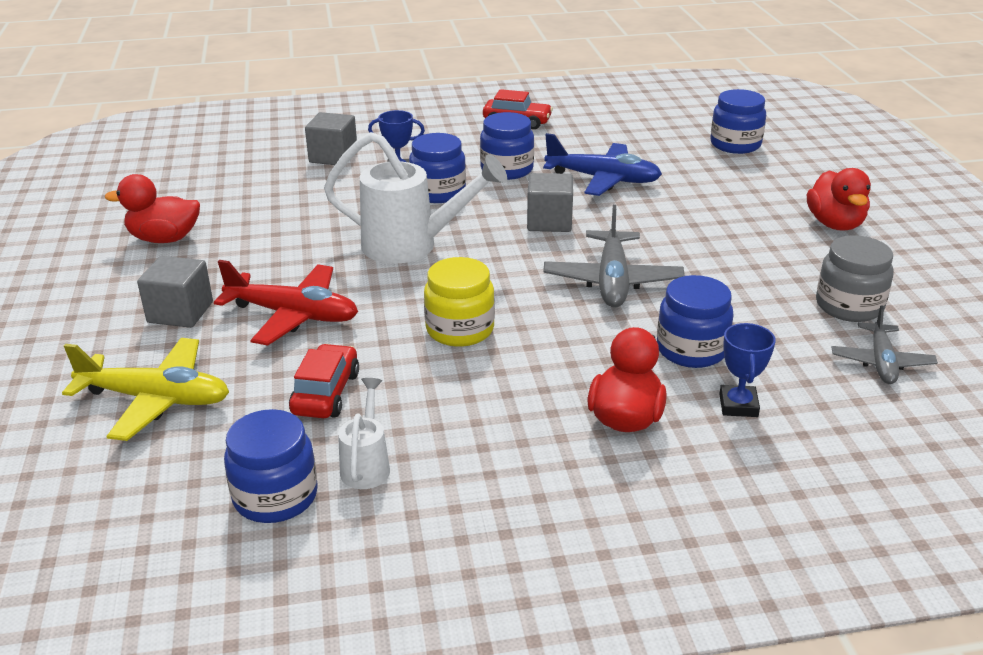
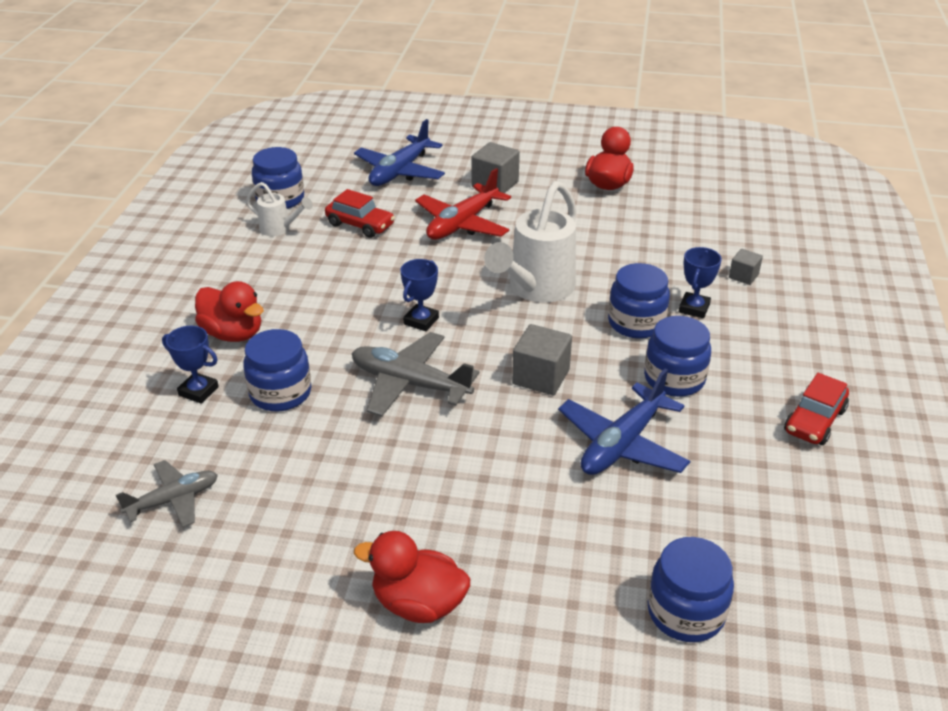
camera: 110 degrees right, 5 degrees up
yellow plane [62,338,229,441] -> blue plane [354,119,445,186]
grey cube [305,112,357,165] -> grey cube [729,249,763,285], size x0.58
yellow jar [424,257,495,347] -> none
grey jar [816,235,894,322] -> none
grey plane [832,305,938,384] -> grey plane turned 120 degrees clockwise [116,460,218,527]
none -> blue trophy [401,259,439,331]

